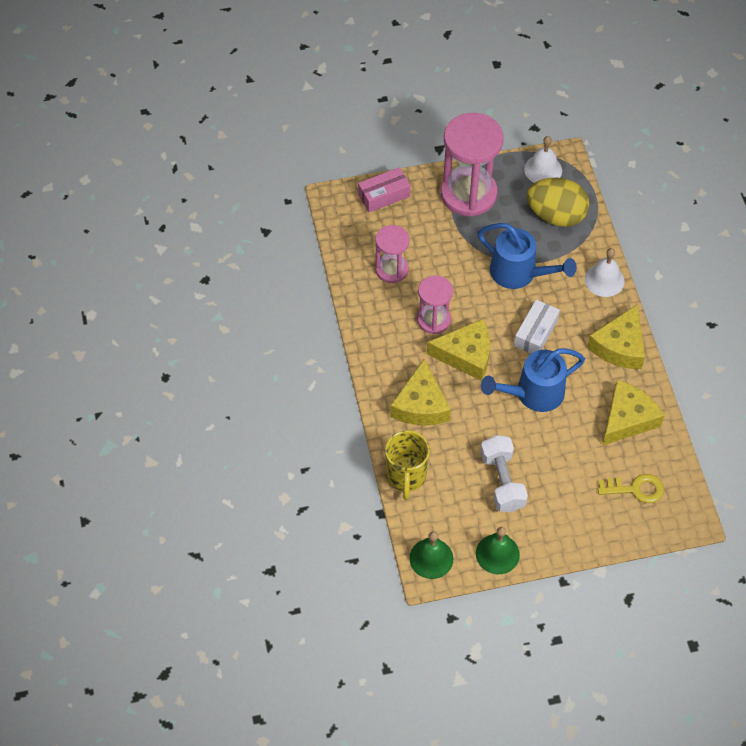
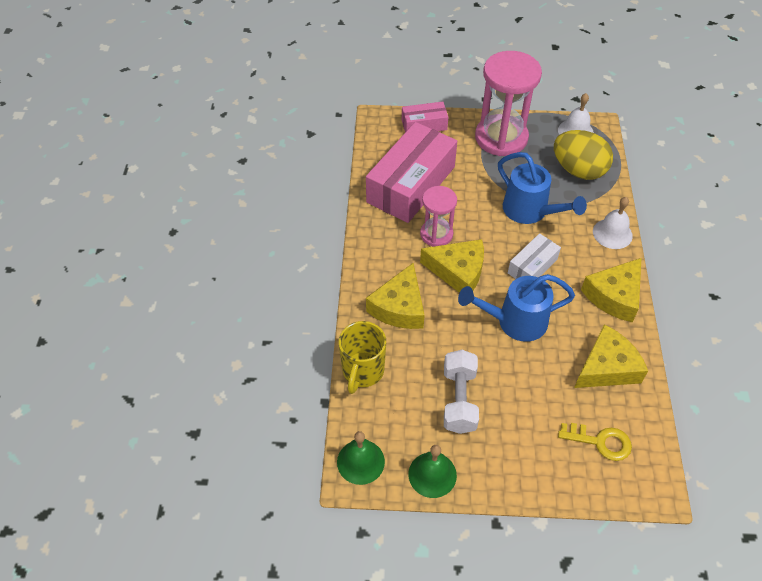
camera: 15 degrees right, 5 degrees down
pink hourglass [375,225,410,283] -> pink box [366,122,457,223]

